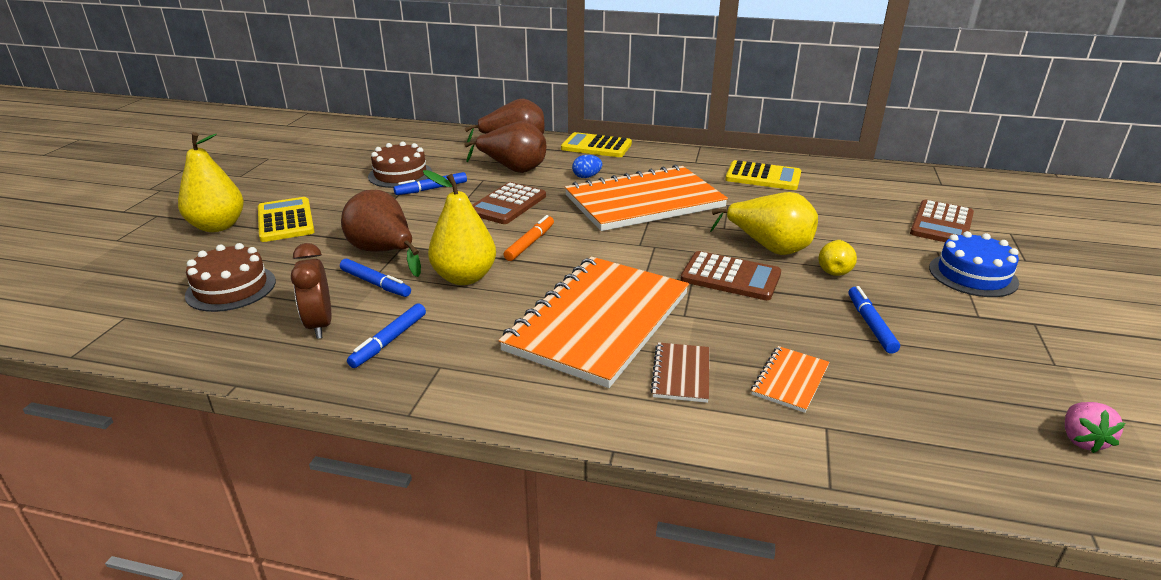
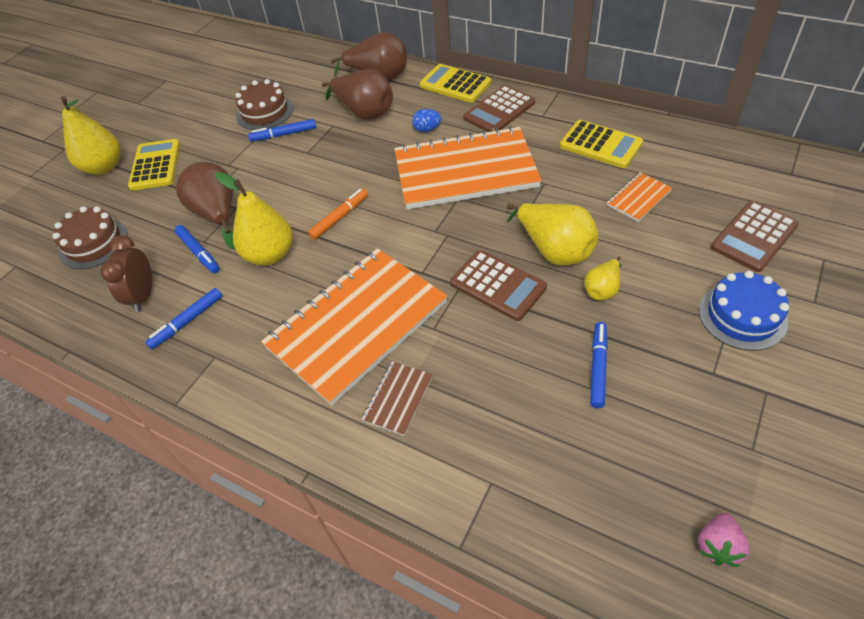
camera: 20 degrees right, 20 degrees up
brown calculator [472,182,546,224] -> brown calculator moved to [463,85,535,132]
orange notebook [751,346,830,413] -> orange notebook moved to [607,172,672,222]

